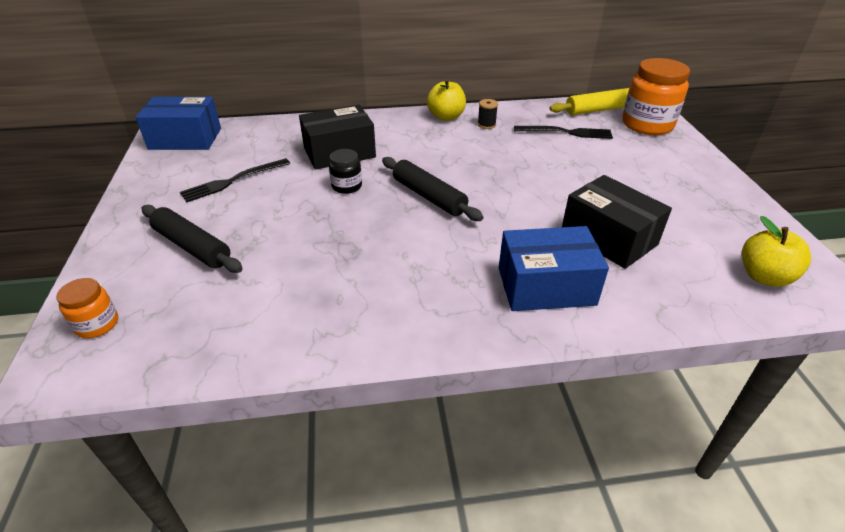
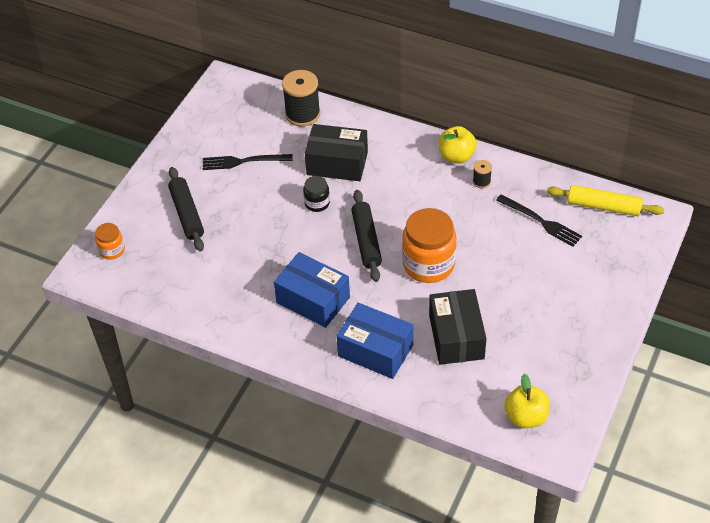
camera: 35 degrees right, 10 degrees up
blue box [136,97,221,150] -> blue box moved to [274,252,350,328]
orange jar [622,58,690,135] -> orange jar moved to [402,208,456,283]
none -> black spool [282,70,320,127]

